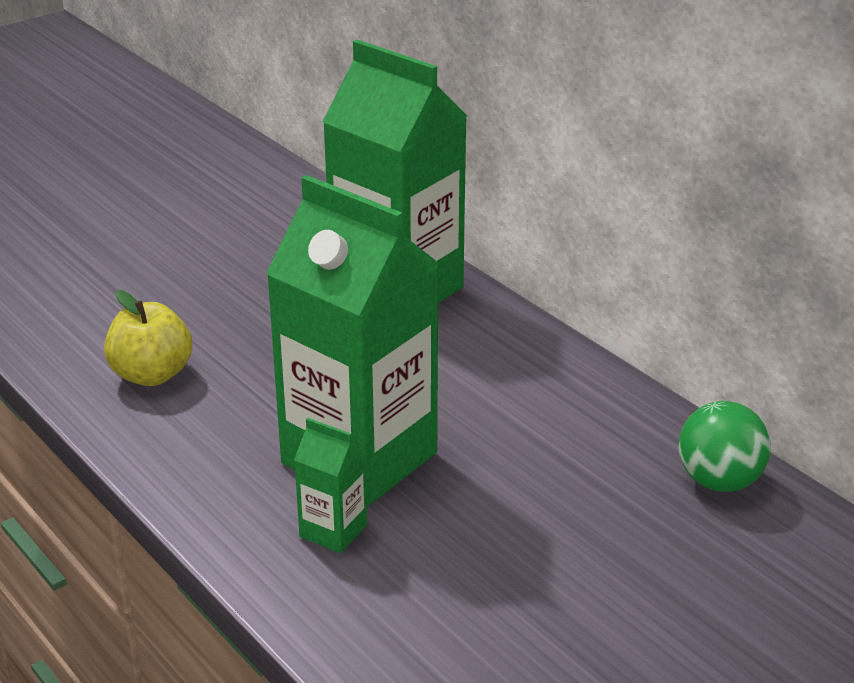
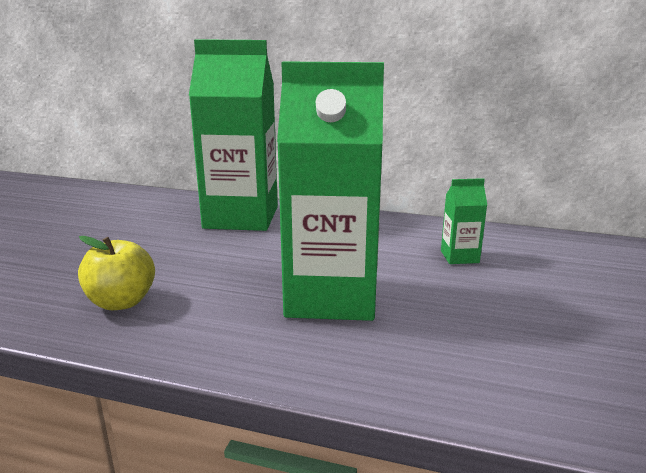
camera: 35 degrees left, 10 degrees down
green carton [294,418,367,553] -> green carton moved to [441,178,487,264]
green ball [678,401,771,492] -> none

